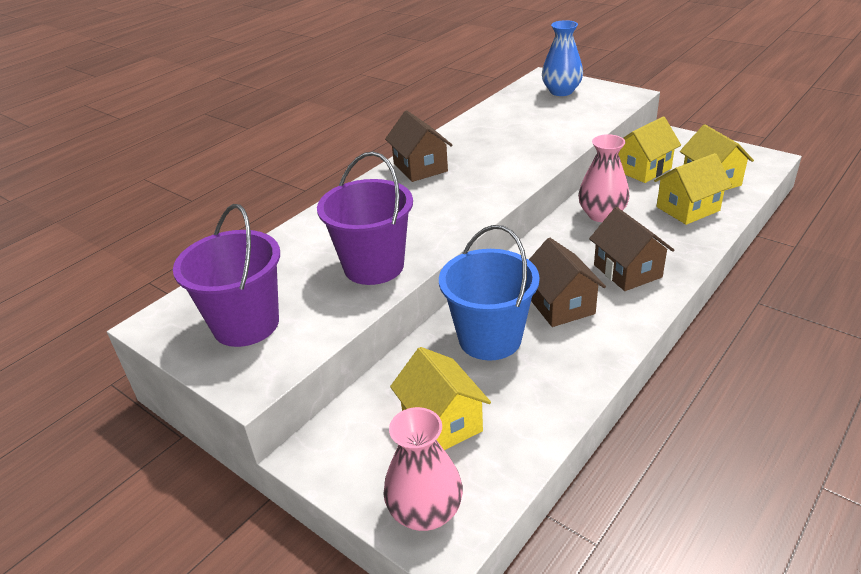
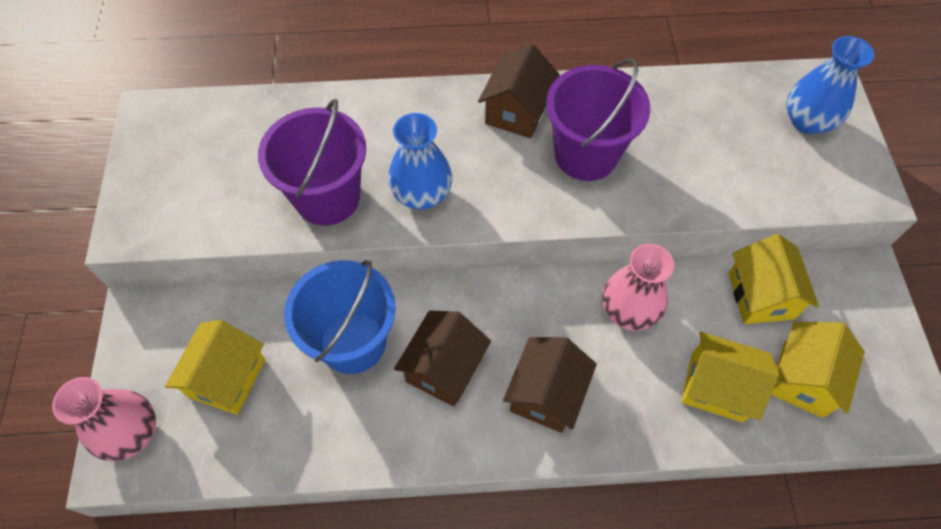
camera: 45 degrees right, 25 degrees up
purple bucket [173,204,280,347] -> purple bucket moved to [546,59,650,181]
yellow house [618,116,681,183] -> yellow house turned 75 degrees clockwise [729,234,819,324]
none -> blue vase [388,113,452,209]

